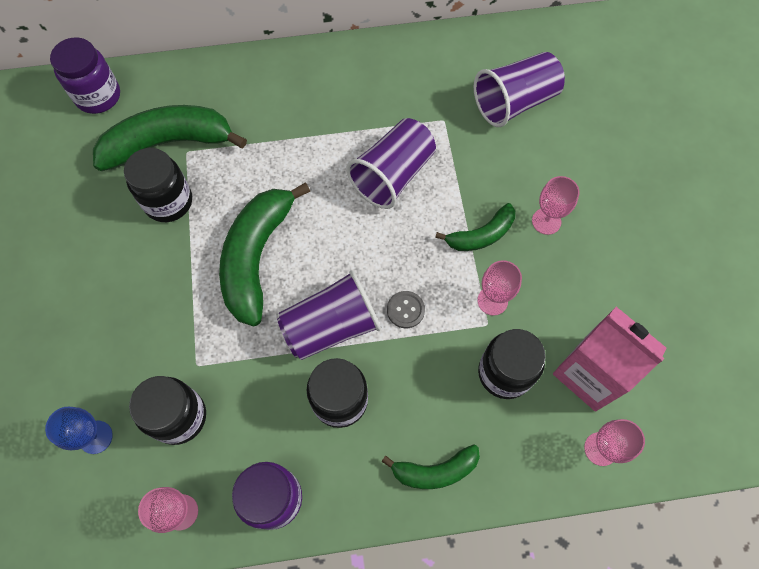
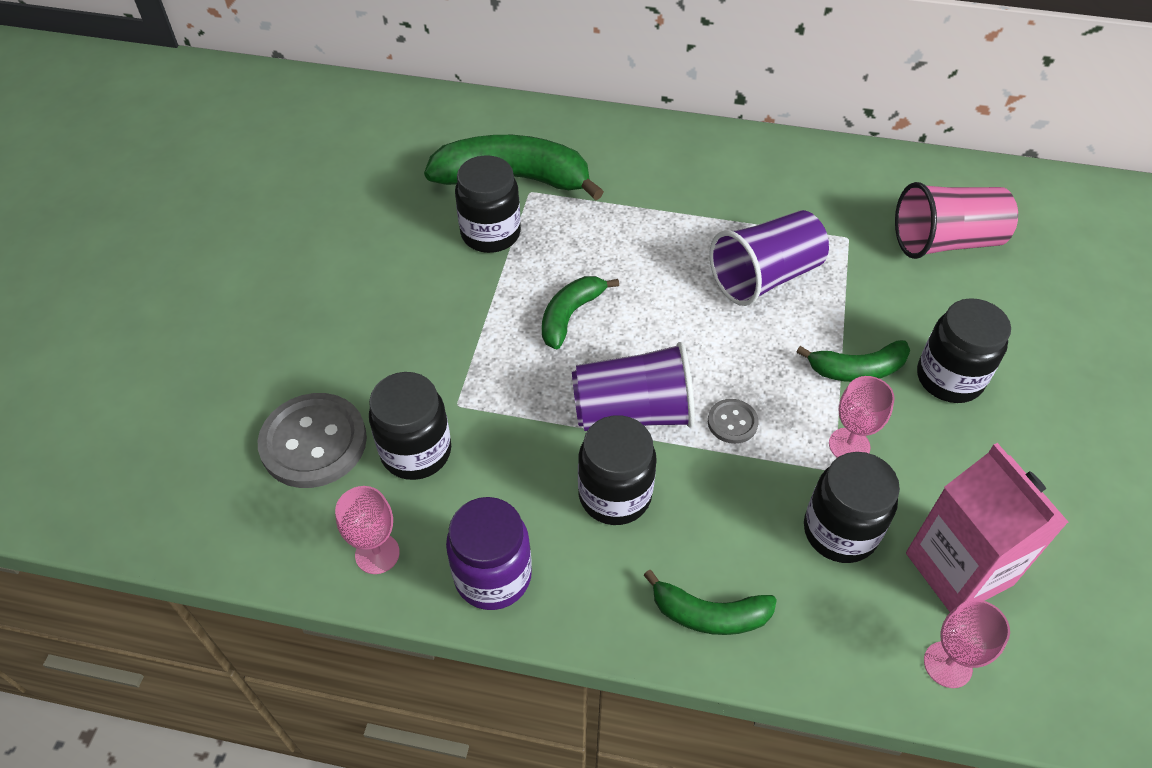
camera: 20 degrees right, 15 degrees down
blue goblet [45,407,113,454] -> grey button [258,393,367,488]
purple jar [50,37,120,114] -> none
green banana [219,182,311,327] -> green banana [542,276,619,349], size x0.55
purple cup [474,52,565,127] -> pink cup [895,182,1018,259]
pink goblet [532,176,579,235] -> black jar [917,298,1011,403]

